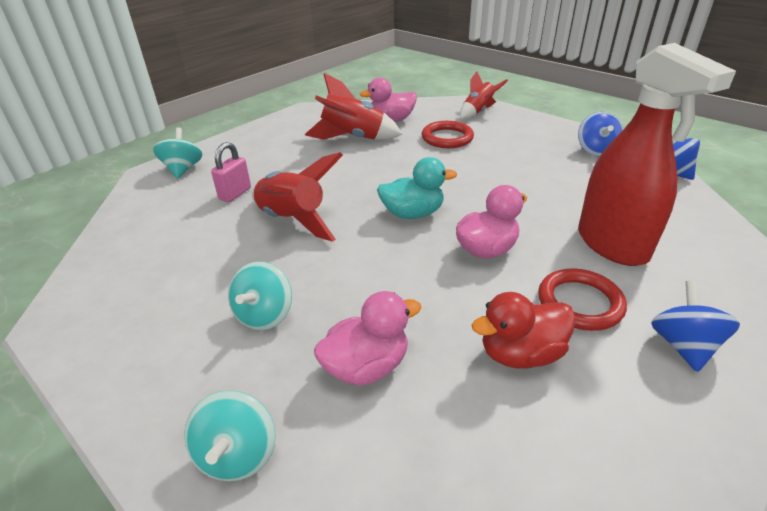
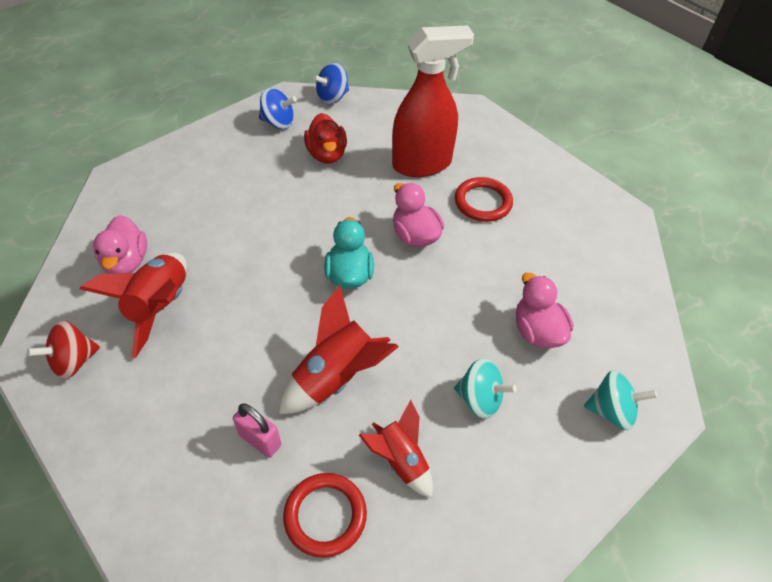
camera: 85 degrees left, 15 degrees up
turquoise spinning top [153,127,202,179] -> none
red ring [422,121,474,148] -> red ring moved to [283,473,367,558]
red rocket [460,71,508,119] -> red rocket moved to [359,400,433,498]
red duck [472,292,576,369] -> red duck moved to [304,113,347,164]
blue spinning top [651,280,740,372] -> none
none -> red spinning top [27,321,100,379]

